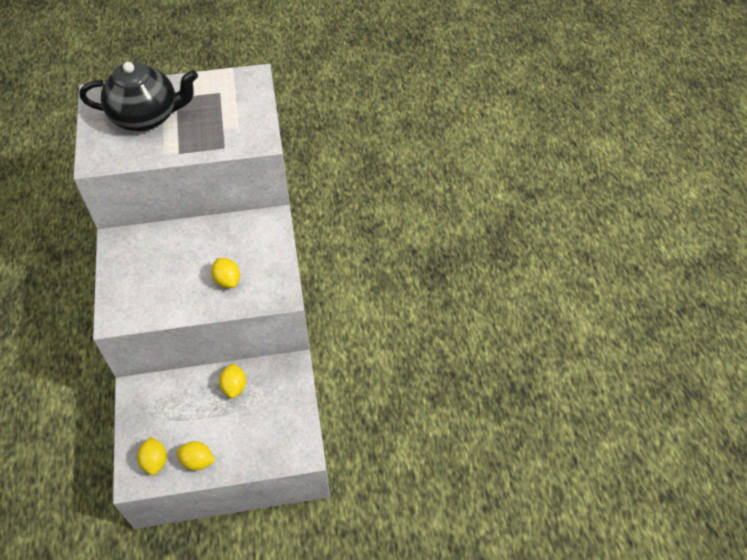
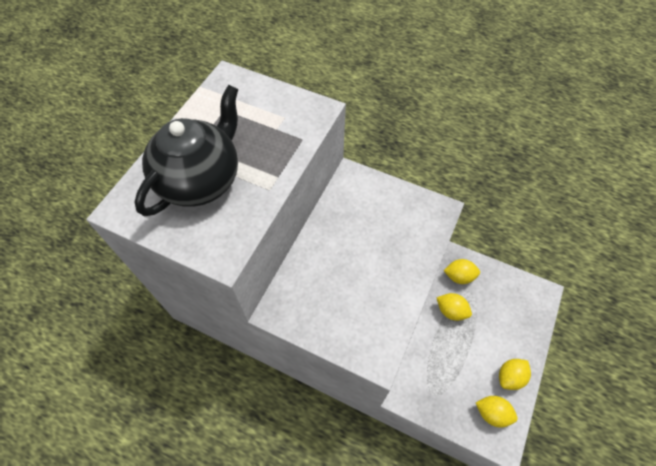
camera: 55 degrees left, 5 degrees up
yellow lemon [211,258,240,288] -> yellow lemon moved to [444,259,480,284]

